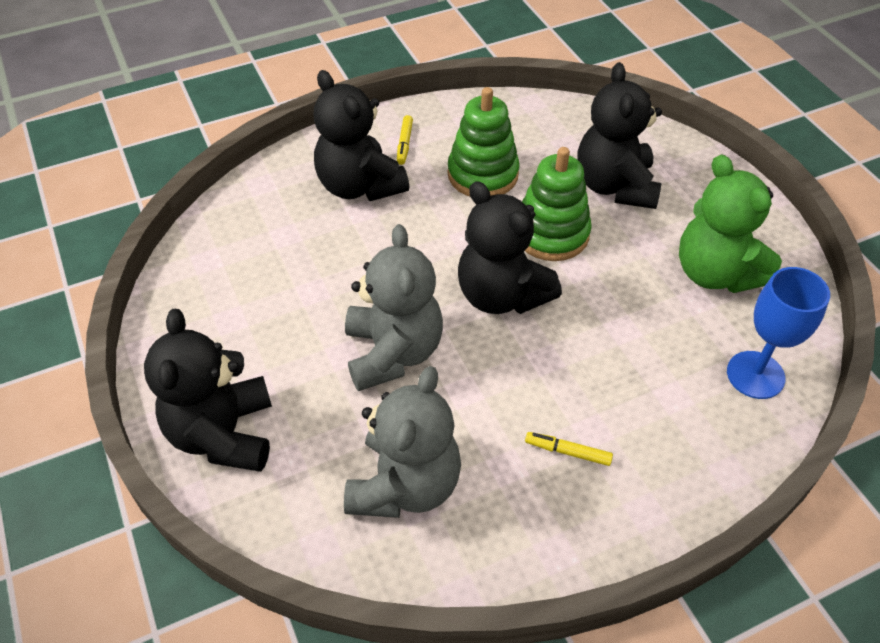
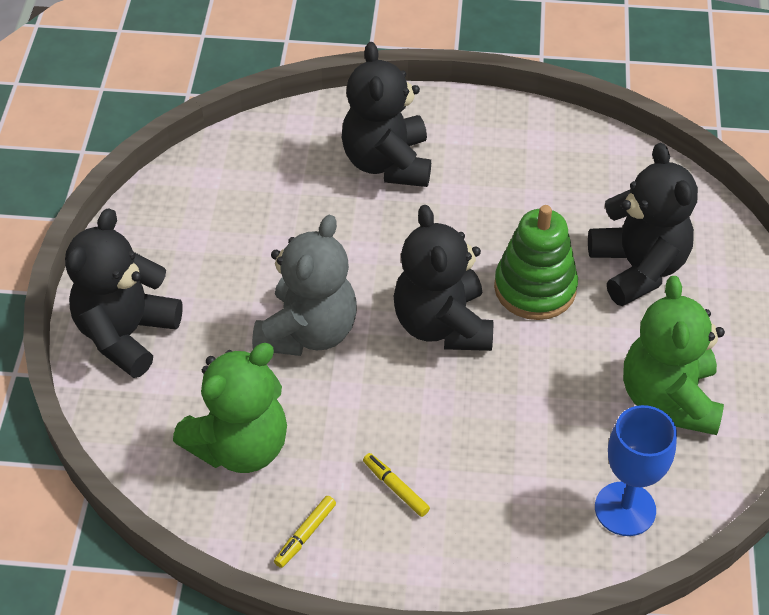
camera: 30 degrees right, 0 degrees up
grey teddy bear [344,366,461,518] -> green teddy bear [173,343,287,473]
yellow marker [397,115,413,165] -> yellow marker moved to [274,496,336,568]
green stacking toy [448,87,520,196] -> none
black teddy bear [578,62,662,209] -> black teddy bear turned 135 degrees clockwise [588,143,698,306]

